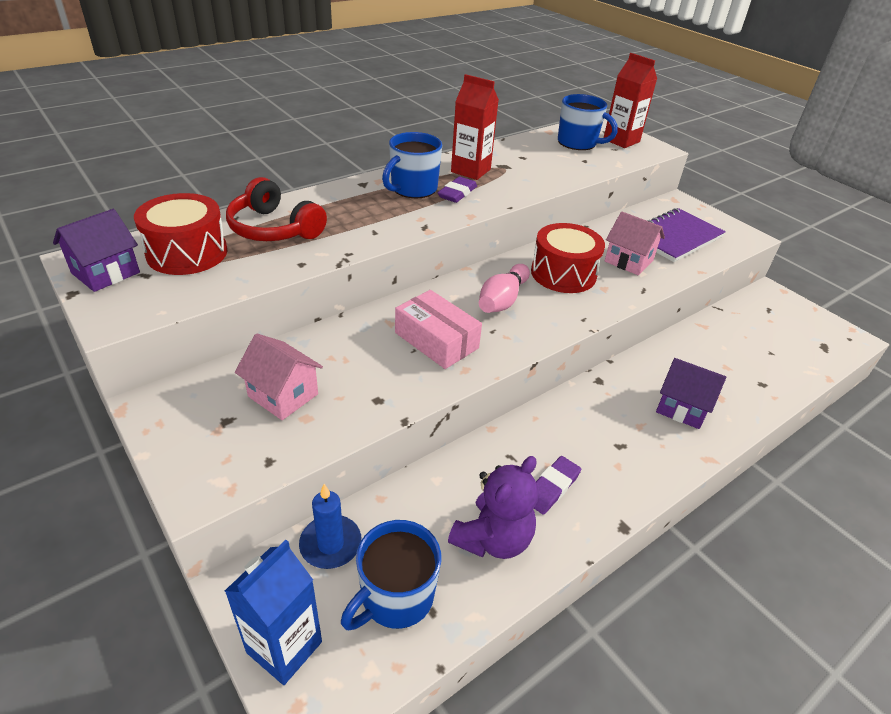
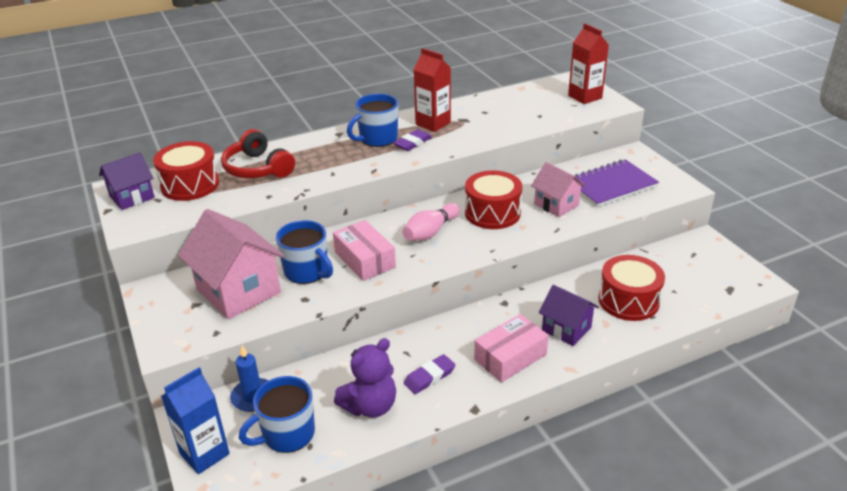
camera: 15 degrees right, 5 degrees down
pink house [235,333,323,420] -> pink house [178,209,285,319], size x1.71
blue mug [558,94,618,150] -> blue mug moved to [276,220,333,284]
none -> pink box [474,314,549,383]
none -> red drum [598,255,665,321]

